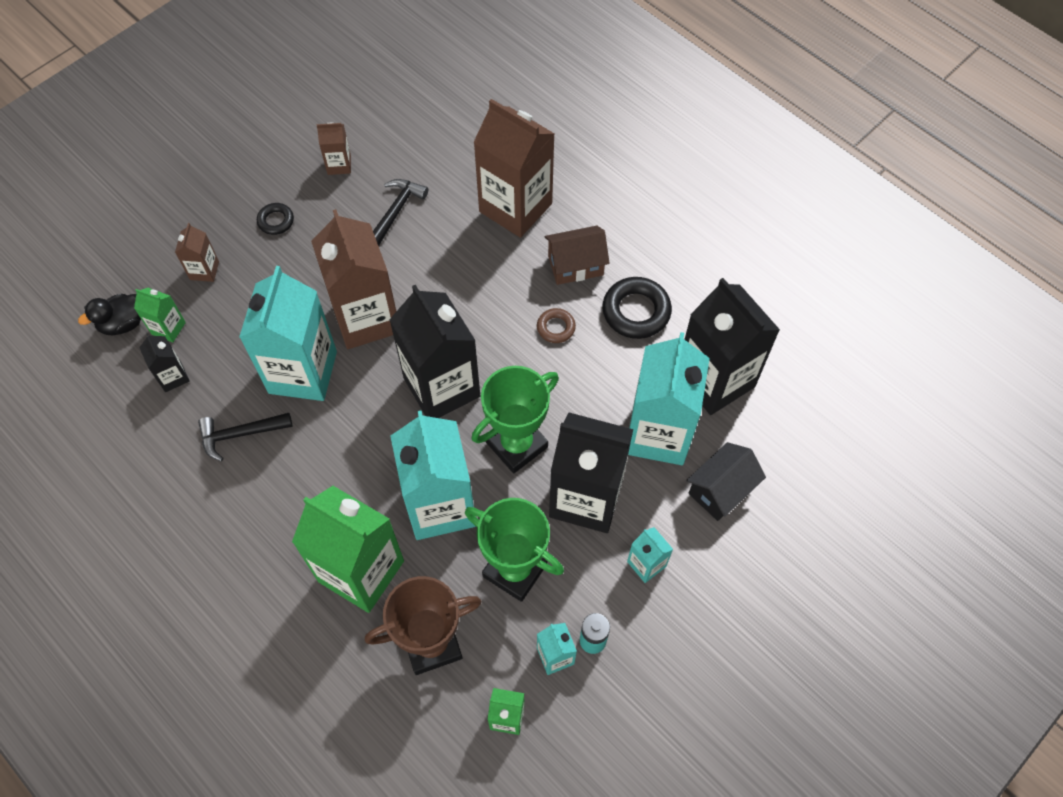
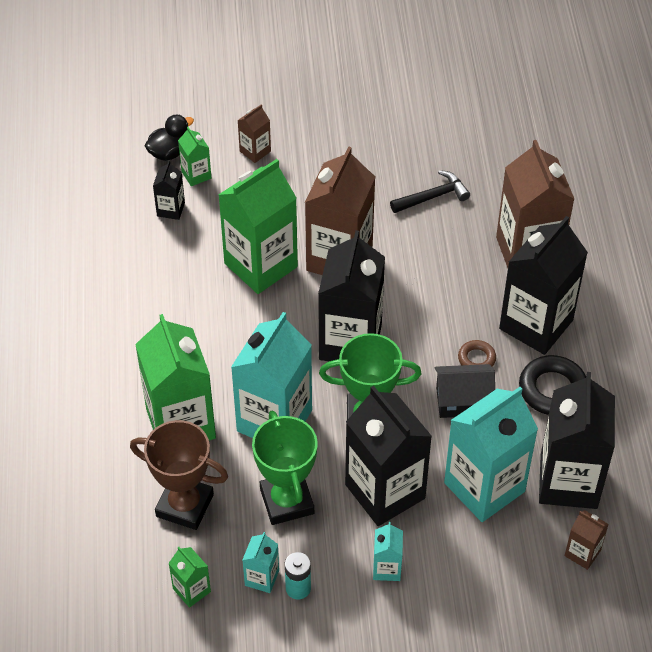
camera: 40 degrees right, 10 degrees down
black duck [78,294,141,335] -> black duck turned 135 degrees clockwise [145,114,194,161]
black hammer [198,413,292,461] -> none
turquoise carton [239,266,337,401] -> green carton [219,159,298,294]
black ring [257,203,294,235] -> none
brown carton [317,122,351,175] -> brown carton moved to [564,510,609,570]
brown house [545,226,609,285] -> black carton [499,216,588,355]
black house [686,442,766,521] -> black house moved to [434,364,495,418]

